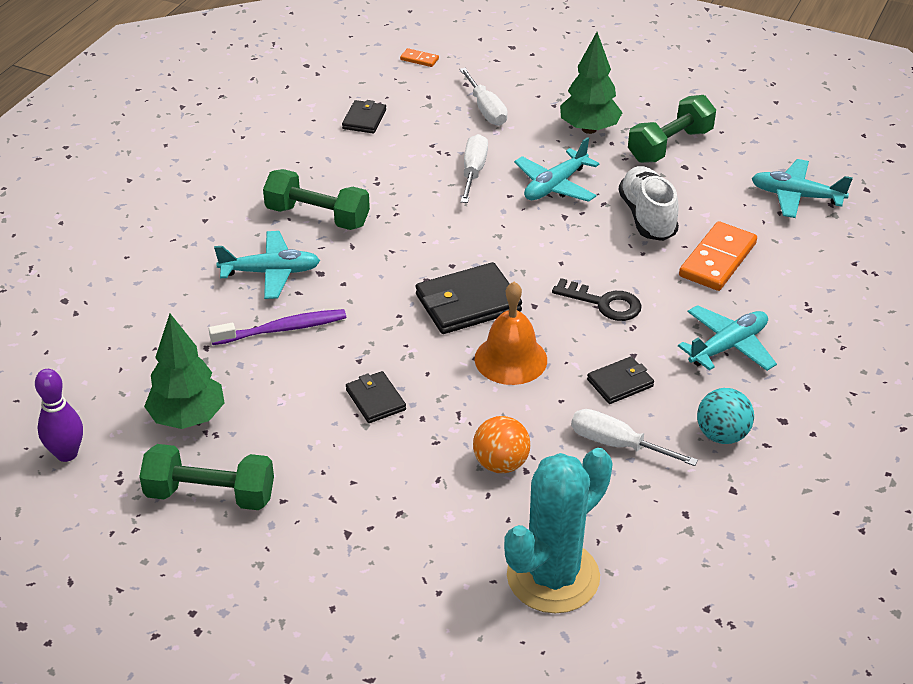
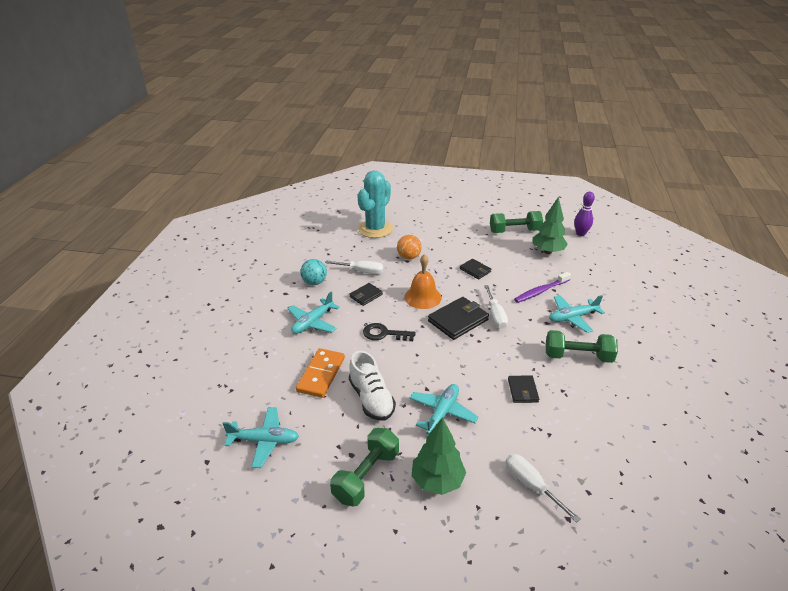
camera: 165 degrees right, 5 degrees down
black wallet [342,100,386,133] -> black wallet moved to [508,375,539,403]
orange domino [400,48,439,67] -> none
white screwdriver [461,134,488,203] -> white screwdriver moved to [484,285,508,329]

